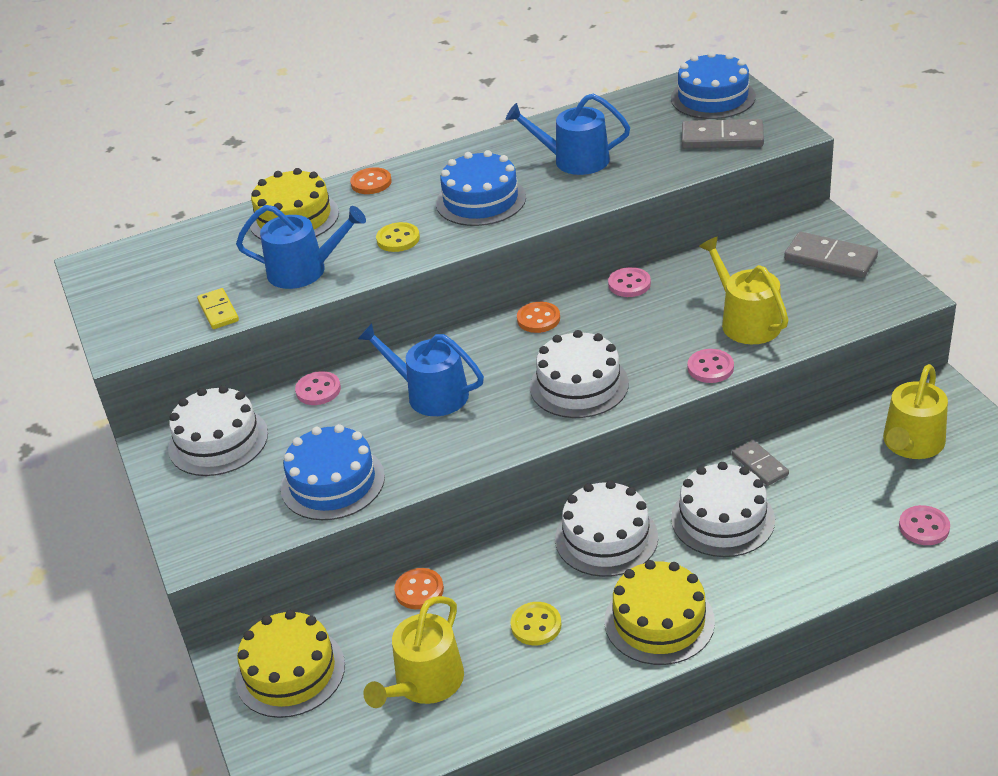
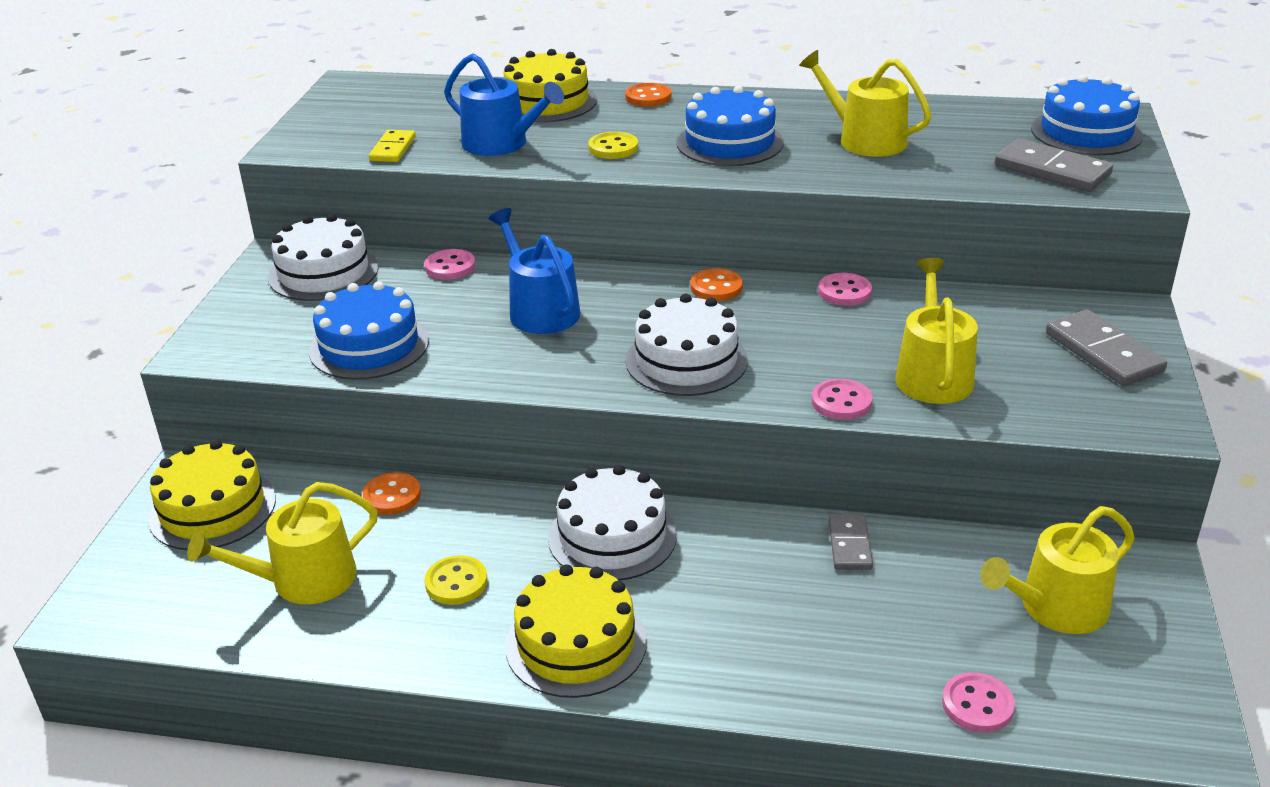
camera: 30 degrees right, 5 degrees down
blue watering can [506,94,630,175] -> yellow watering can [799,50,932,157]
white cake [671,462,775,557] -> none

